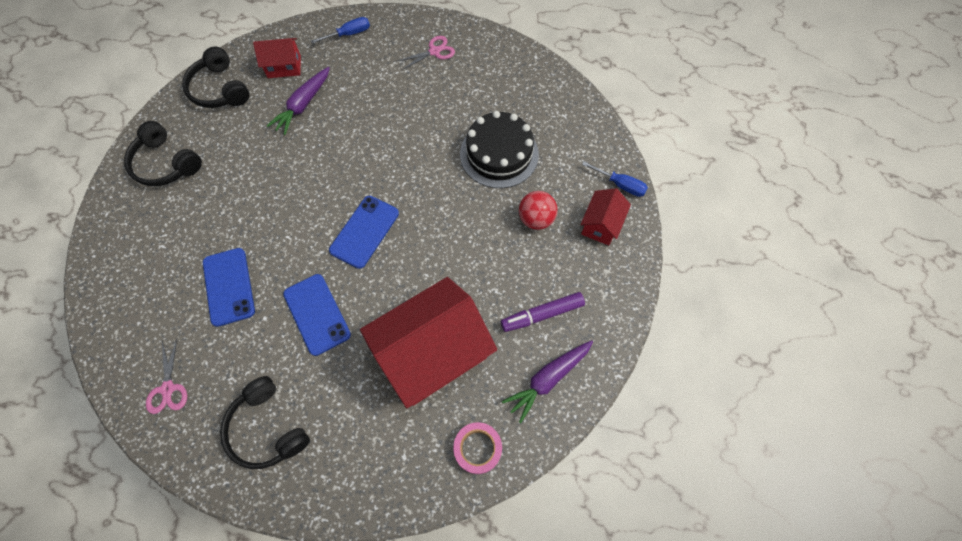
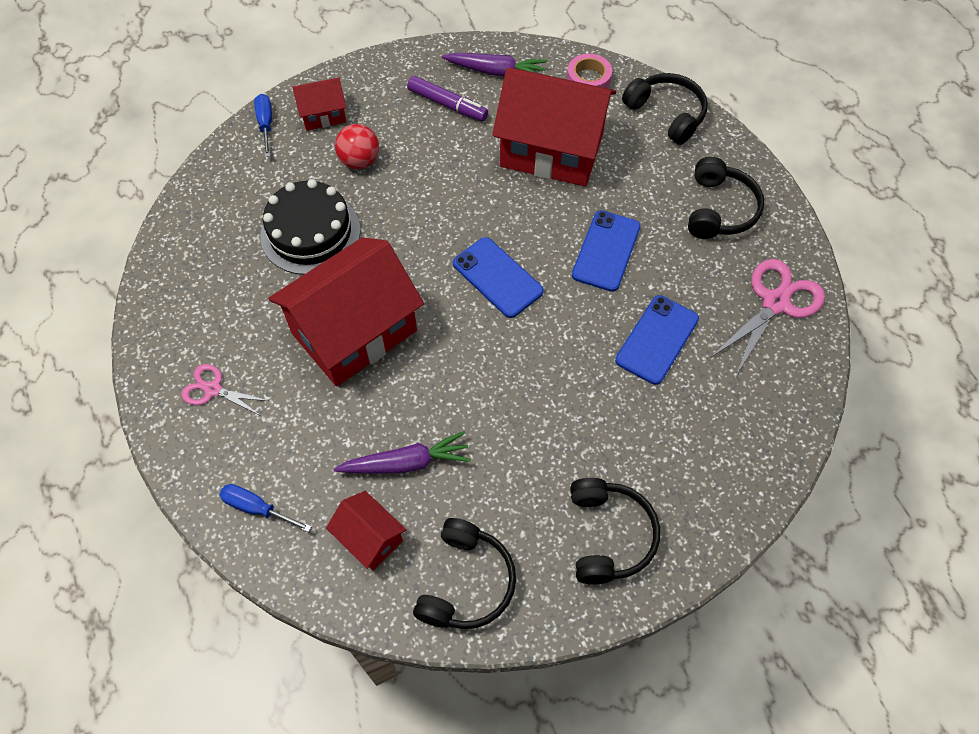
camera: 130 degrees left, 5 degrees down
pink scissors [146,339,187,414] -> pink scissors [709,259,825,375], size x1.71
blue phone [329,196,399,269] -> blue phone turned 60 degrees clockwise [453,237,544,318]
none -> red house [268,237,424,387]
none -> black headphones [622,73,708,145]

